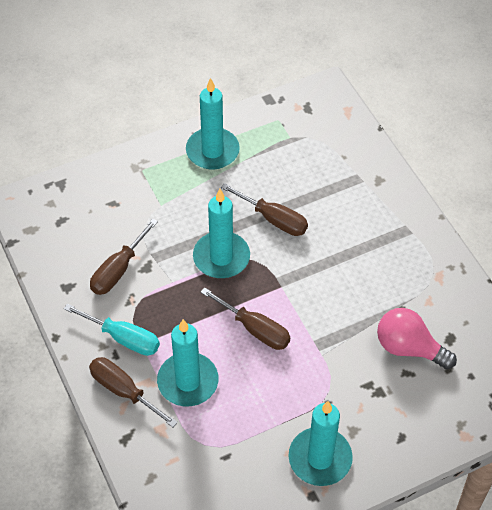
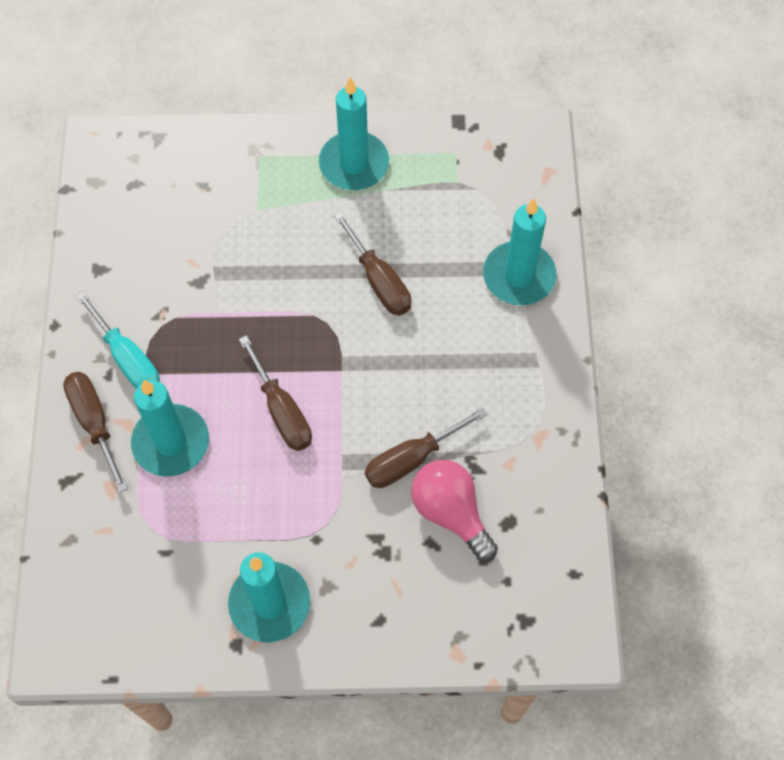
camera: 25 degrees right, 10 degrees up
brown screwdriver [90,219,158,295] -> brown screwdriver moved to [365,407,487,488]
turquoise candle [193,189,250,278] -> turquoise candle moved to [483,198,557,305]

